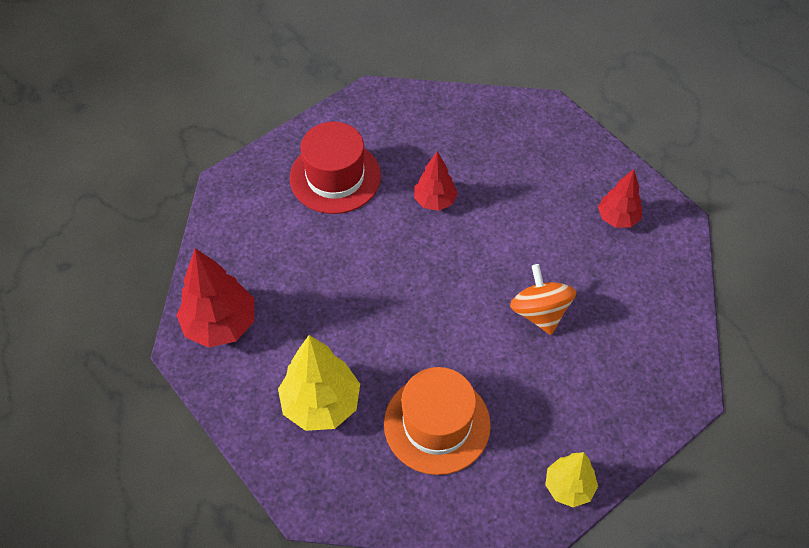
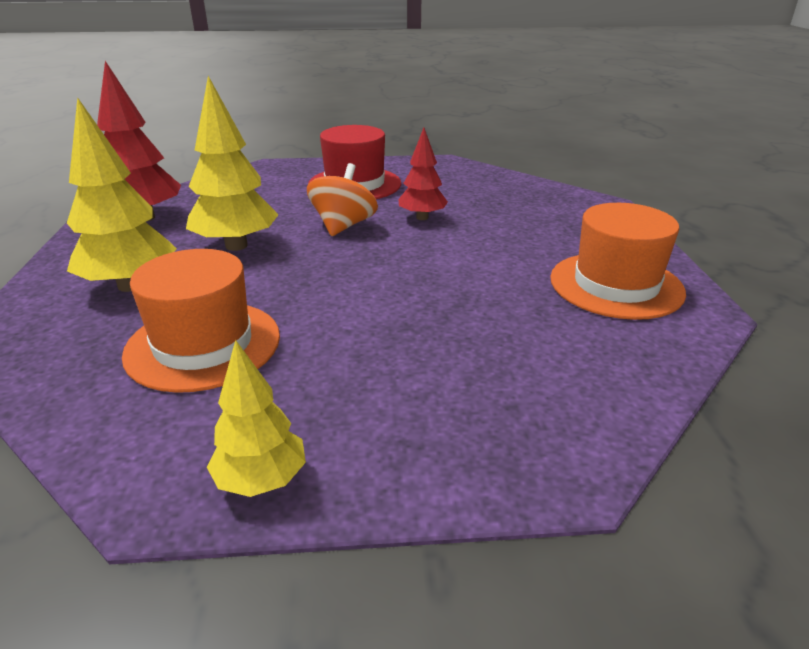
camera: 35 degrees right, 25 degrees down
orange spinning top [510,264,576,335] -> orange spinning top moved to [307,163,378,236]
red tree [598,169,642,228] -> orange hat [550,203,686,320]
none -> yellow tree [186,76,279,251]

